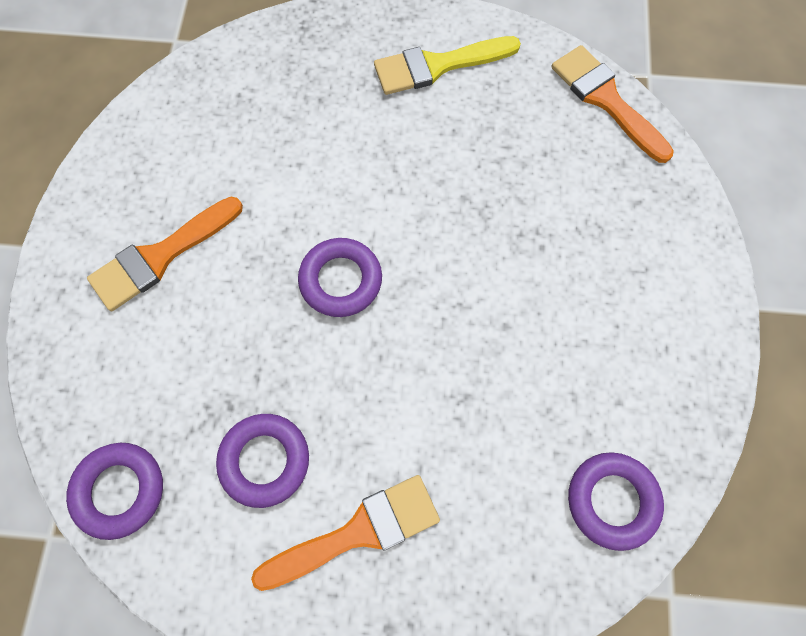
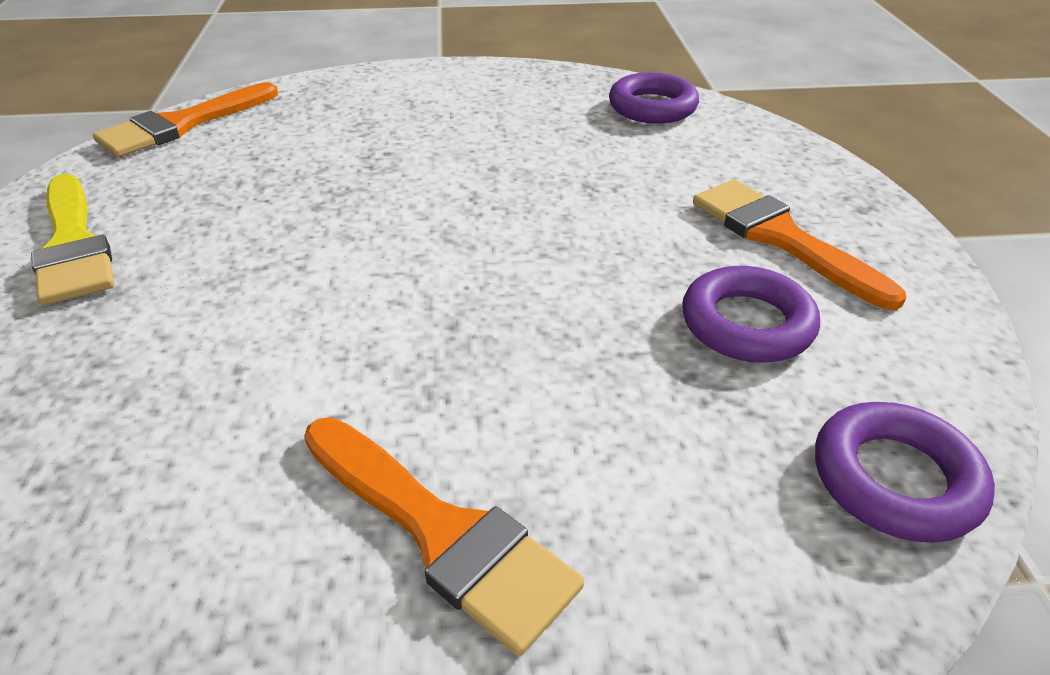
camera: 100 degrees left, 30 degrees down
purple ring [298,238,382,317] -> none

